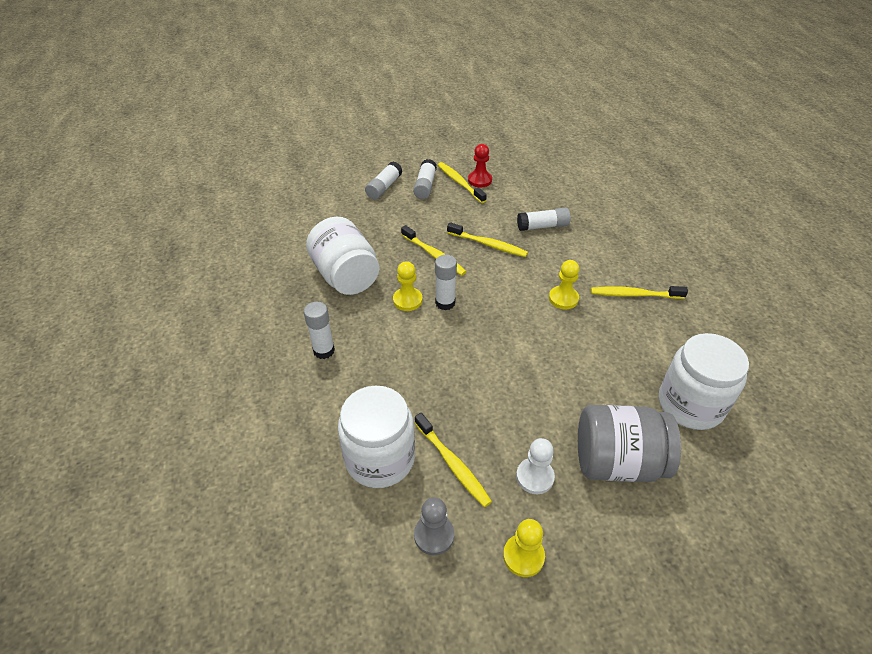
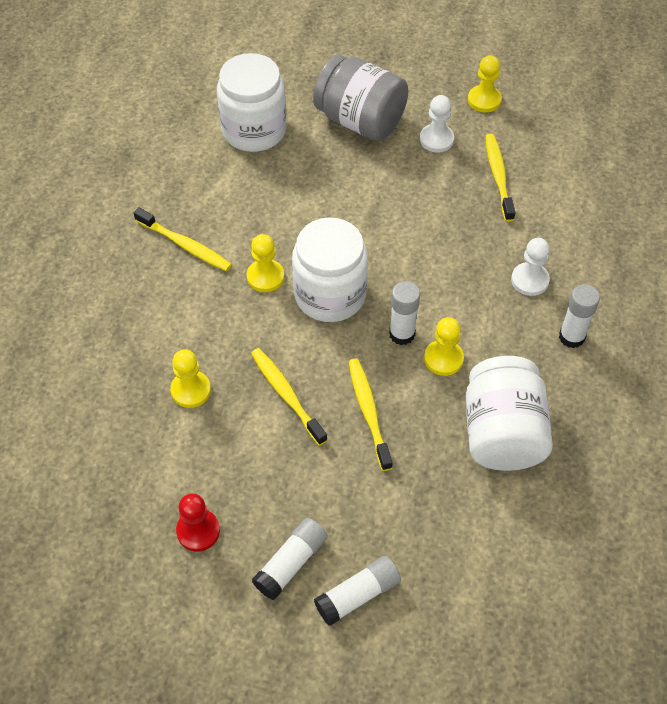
camera: 150 degrees left, 10 degrees up
white jar [338,386,415,488] -> white jar moved to [292,217,368,322]
grey pawn [414,497,454,555] -> none
yellow toothbrush [438,162,487,203] -> none
white glue stick [517,208,571,231] -> yellow pawn [170,349,211,408]
none -> white pawn [511,238,550,296]

